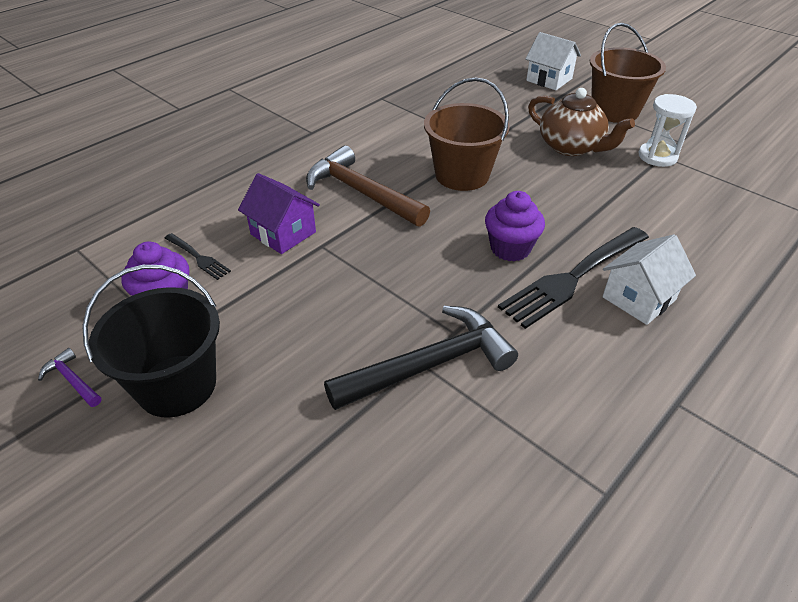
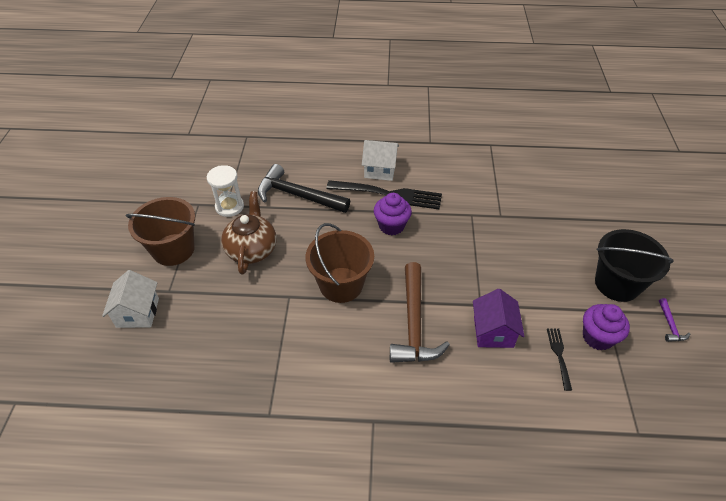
camera: 130 degrees left, 5 degrees up
black hammer [324,306,518,410] -> black hammer moved to [258,164,350,213]

